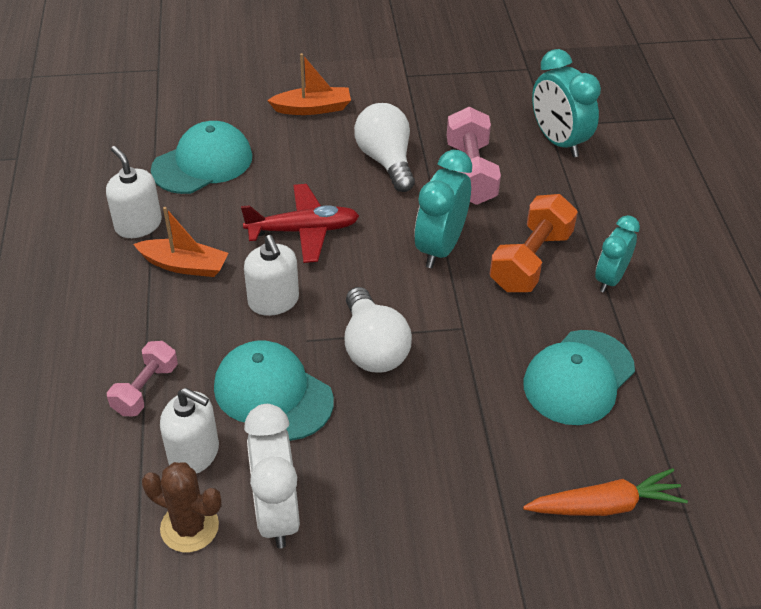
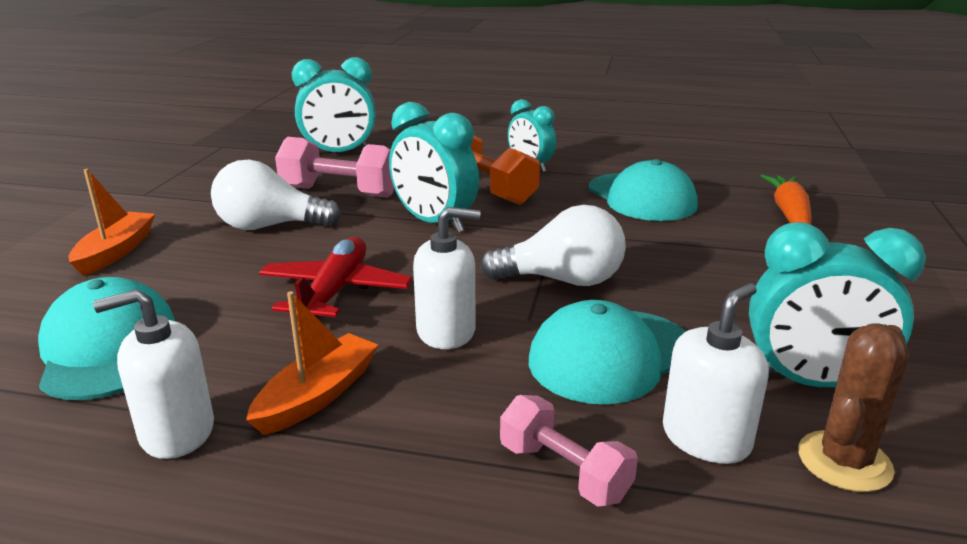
camera: 70 degrees left, 20 degrees down
white clock [244,404,300,548] -> turquoise clock [749,222,926,387]

